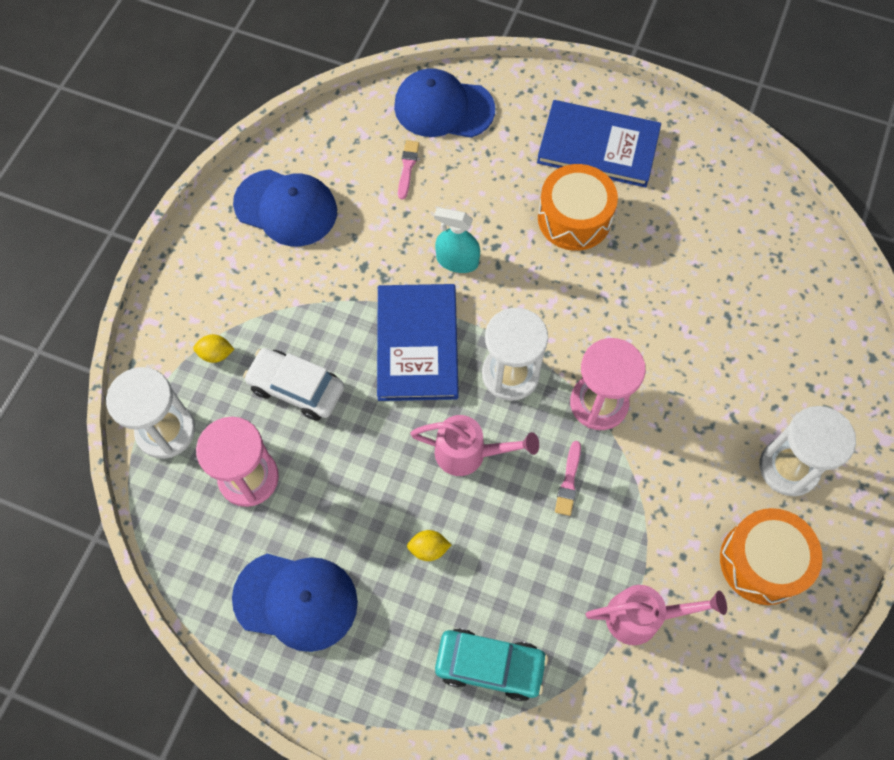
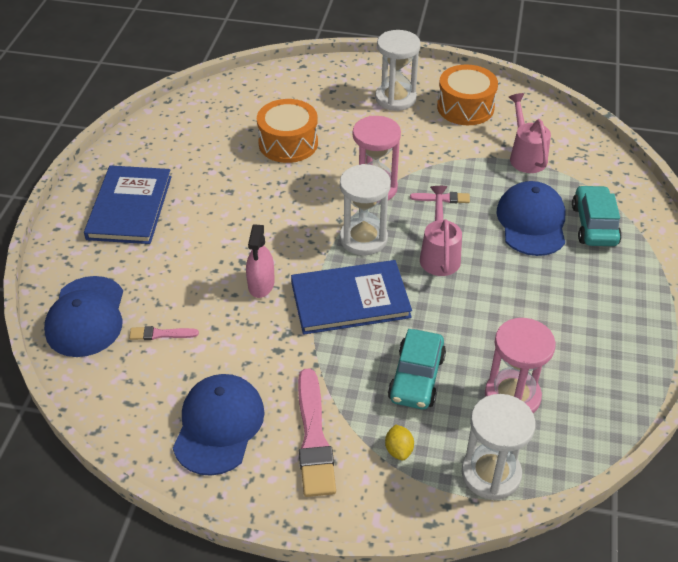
camera: 100 degrees left, 20 degrees down
blue cap [232,554,358,652] -> blue cap moved to [496,181,566,256]
white car [243,348,344,421] -> turquoise car [388,329,446,409]
yellow lemon [407,530,451,561] -> none
turquoise spray bottle [434,207,480,273] -> pink spray bottle [246,224,275,298]
orange drum [538,164,618,251] -> orange drum moved to [257,99,318,163]
none -> pink brush [298,368,336,497]

